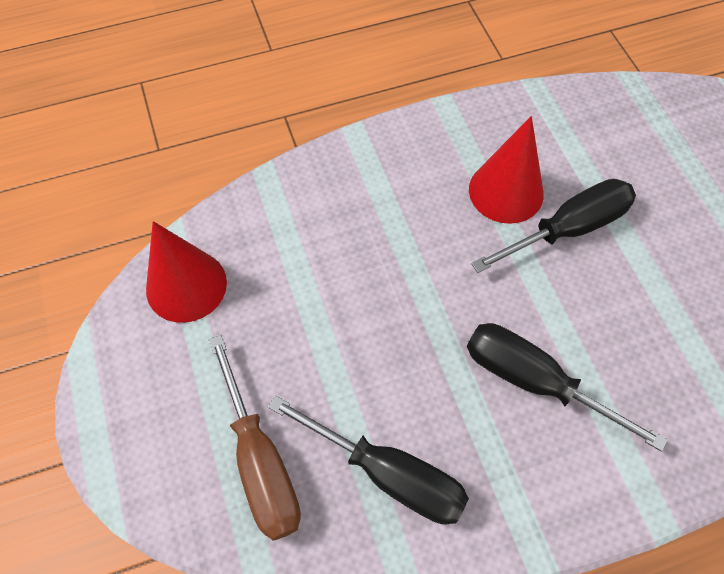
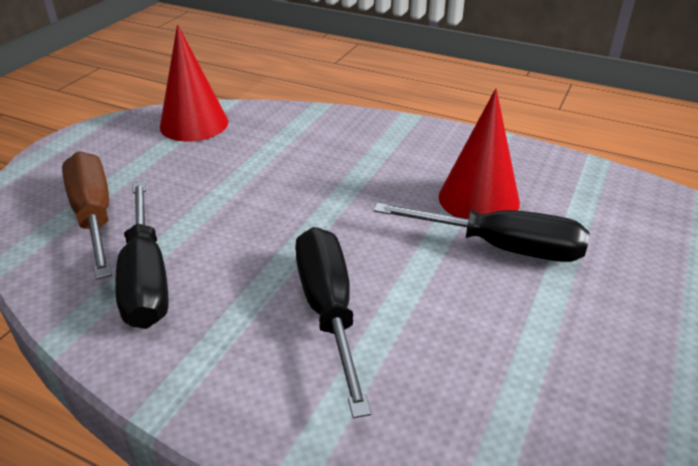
camera: 45 degrees right, 25 degrees down
brown screwdriver [209,335,301,541] -> brown screwdriver turned 135 degrees clockwise [62,151,112,280]

